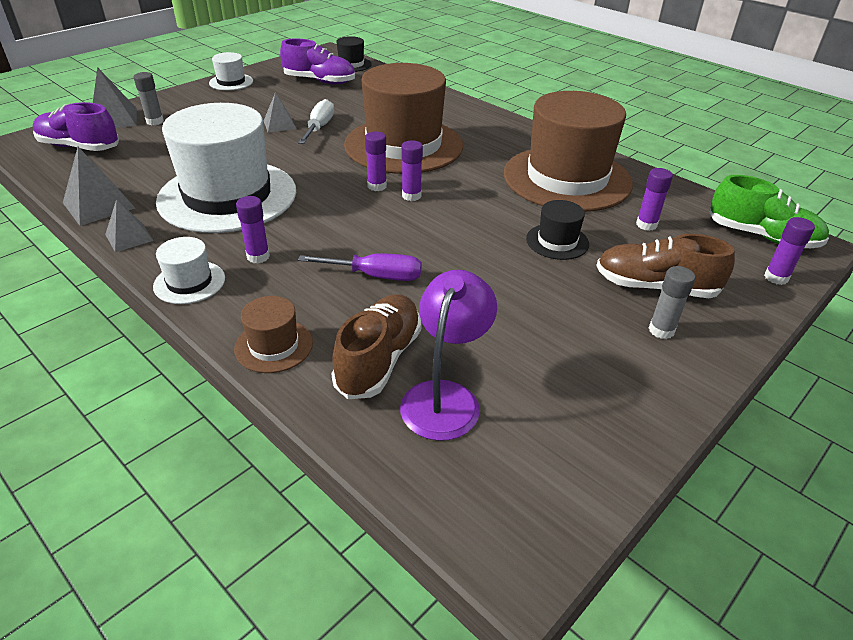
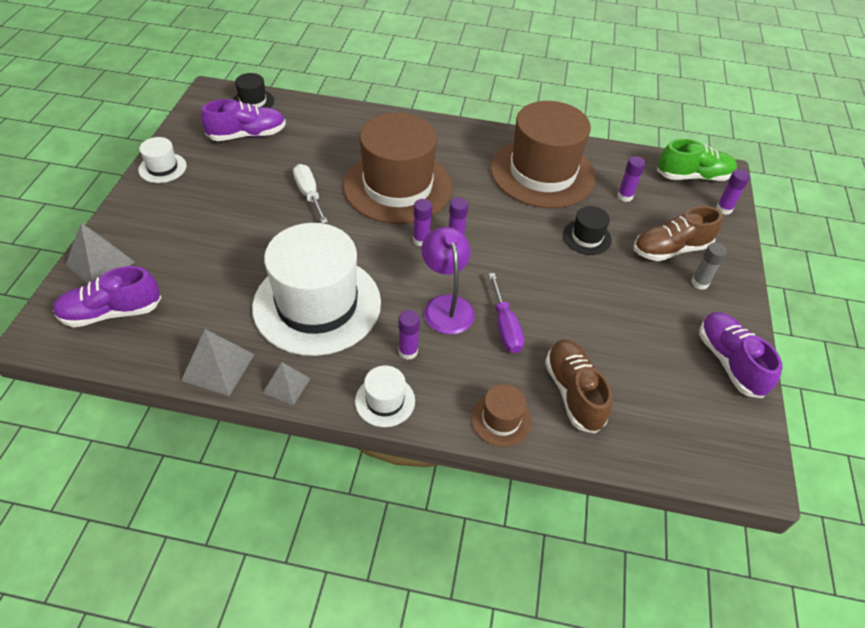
camera: 35 degrees left, 10 degrees up
grey glue stick [134,72,164,125] -> none
grey pyramid [264,92,296,133] -> none
purple screwdriver [298,253,422,281] -> purple screwdriver turned 105 degrees clockwise [489,273,524,353]
purple lamp [400,270,497,441] -> purple lamp moved to [421,227,475,334]
none -> purple shoe [699,312,782,398]

